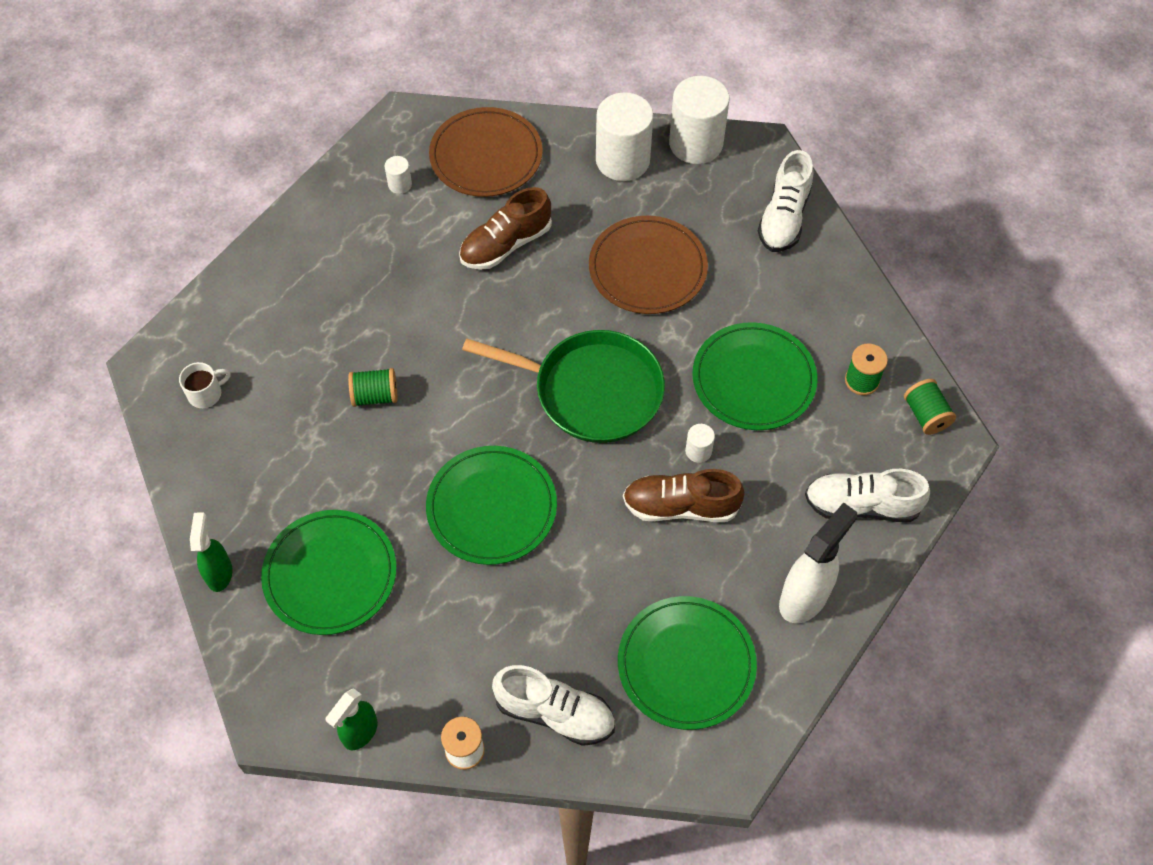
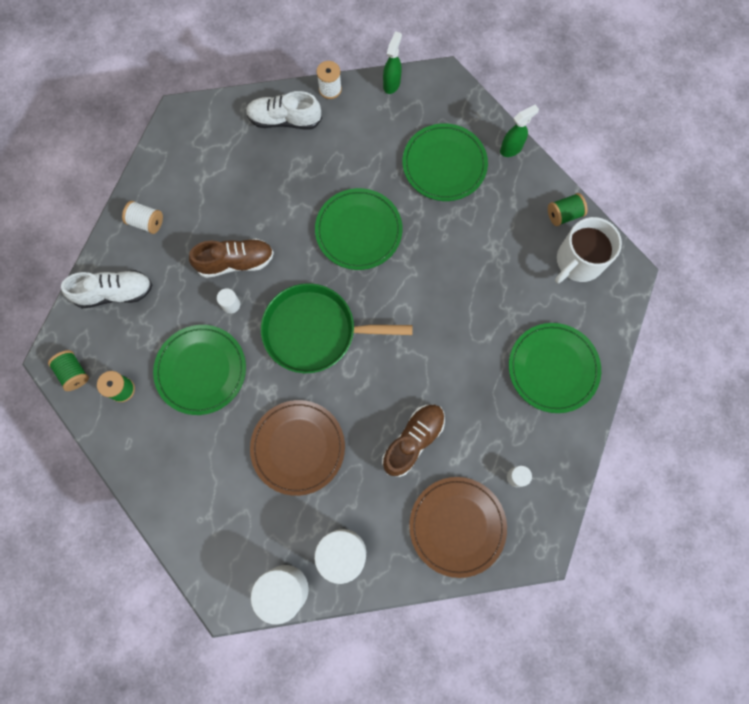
camera: 165 degrees right, 15 degrees up
white mug [179,362,230,408] -> white mug [555,217,622,283], size x2.01
green spray bottle [190,512,232,592] -> green spray bottle turned 105 degrees counterclockwise [500,104,539,157]
green spool [348,368,397,407] -> green spool moved to [548,193,588,226]
green plate [618,596,757,730] -> green plate moved to [509,323,601,413]
white shoe [758,150,813,252] -> none
white spray bottle [779,502,857,623] -> white spool [122,201,163,234]

